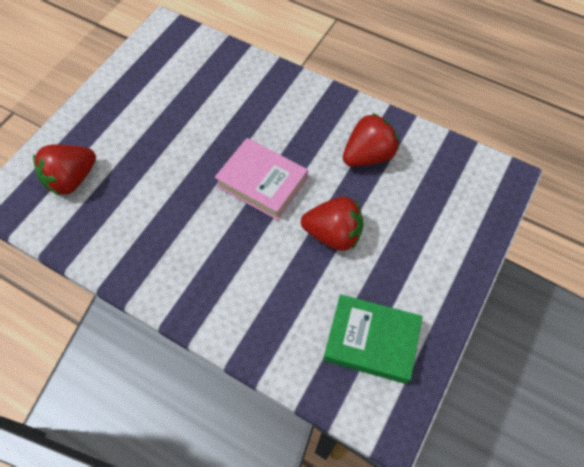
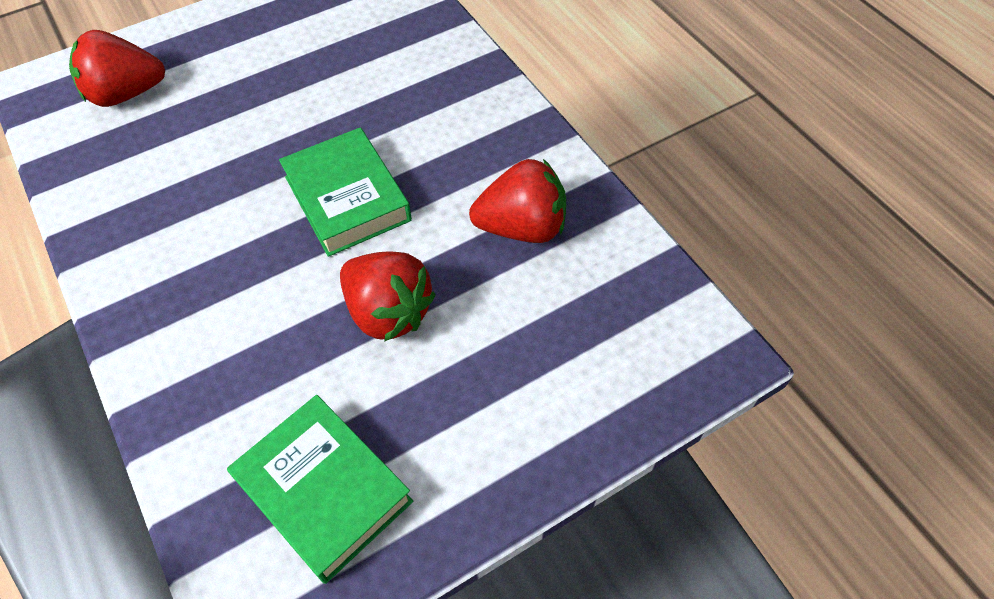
camera: 30 degrees right, 5 degrees down
pink book [215,138,308,220] -> green book [279,128,412,257]

